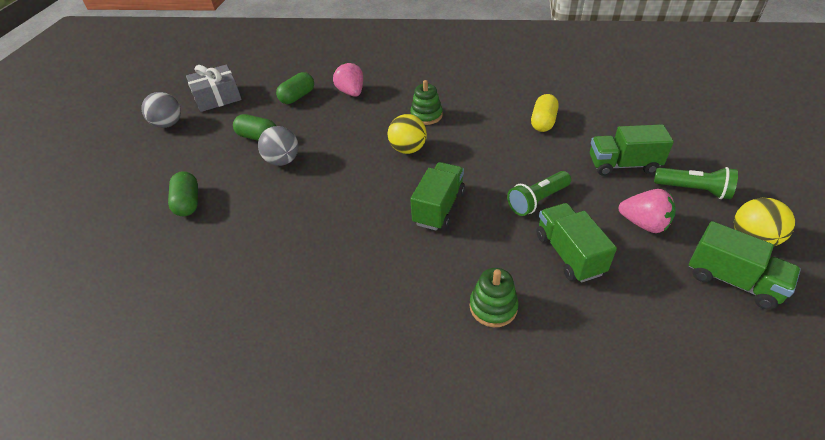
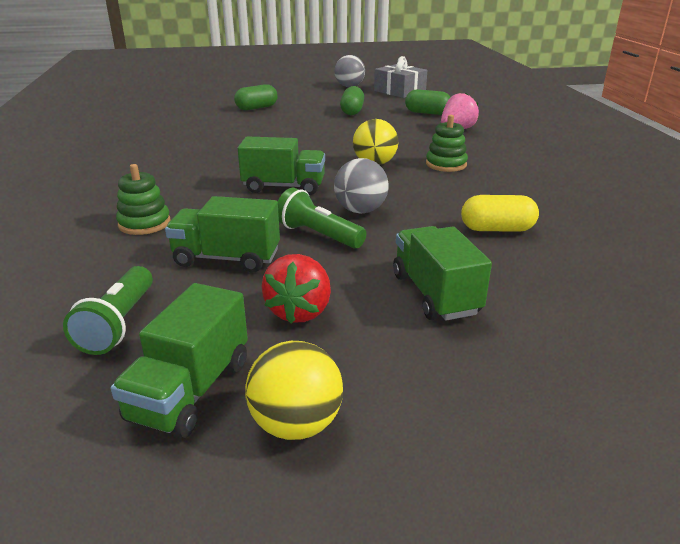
camera: 70 degrees right, 15 degrees down
grey ball [258,126,299,166] -> grey ball moved to [334,158,389,214]
green truck [536,203,617,283] -> green truck turned 135 degrees counterclockwise [165,196,280,273]
pink strawberry [619,189,676,233] -> red strawberry [262,254,331,323]
green flashlight [654,167,738,199] -> green flashlight moved to [63,266,153,355]

